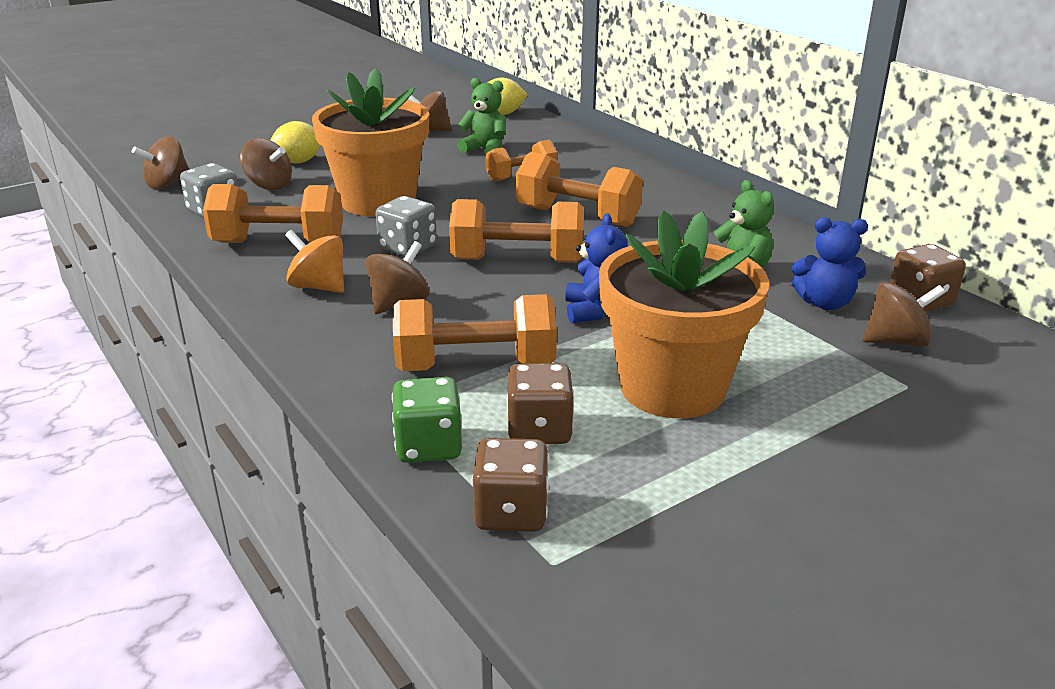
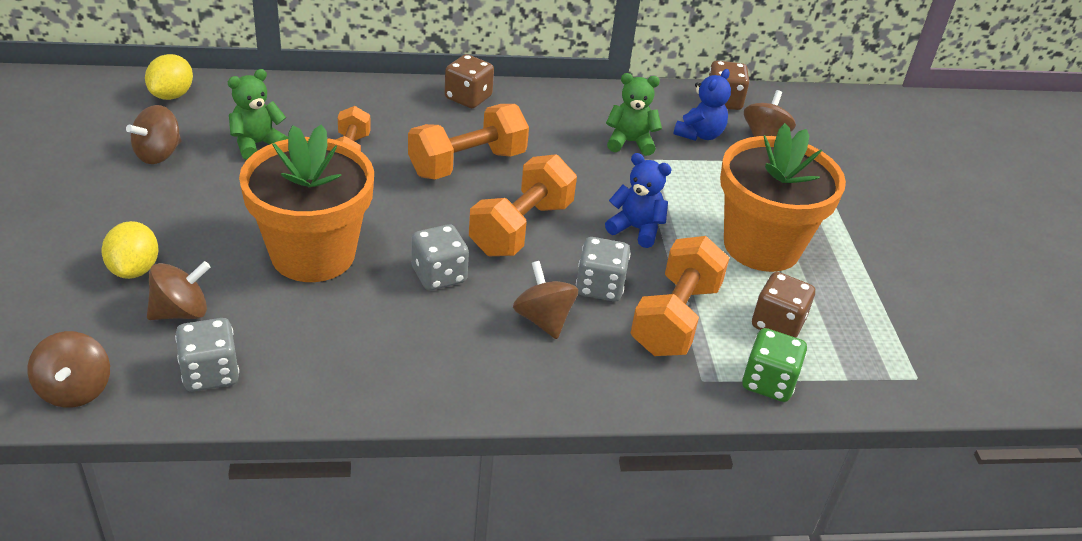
camera: 65 degrees left, 10 degrees up
orange dumbbell [203,184,343,243] -> none
orange spinning top [285,230,344,293] -> none
brown dice [472,438,549,532] -> brown dice moved to [445,54,494,108]
none -> grey dice [576,237,631,302]

